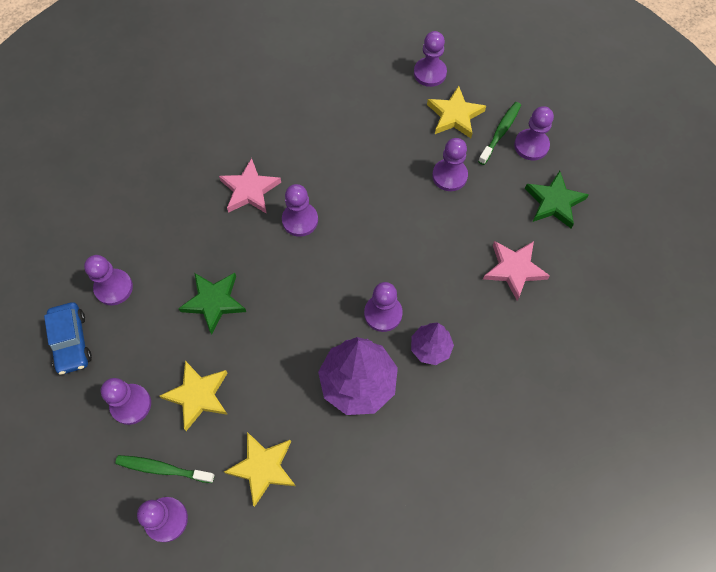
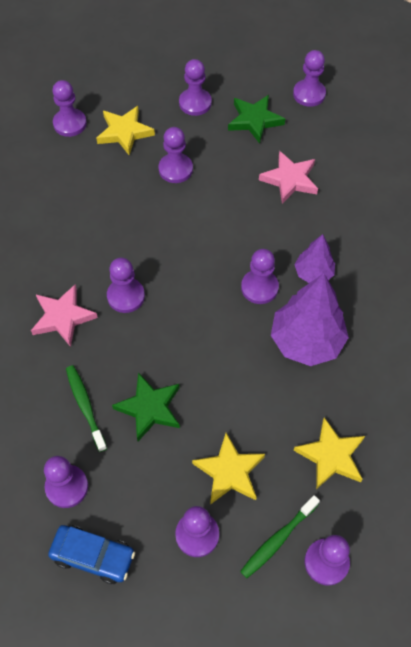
camera: 55 degrees left, 5 degrees down
green toothbrush [478,102,521,165] -> green toothbrush moved to [66,365,107,452]
none -> purple pawn [293,50,326,107]

